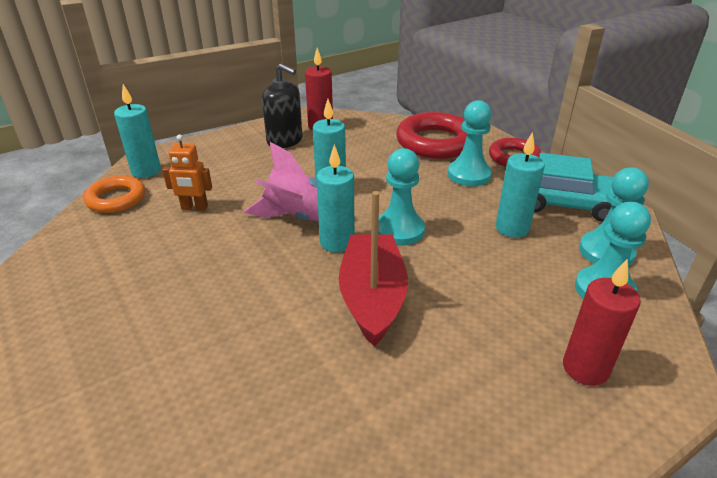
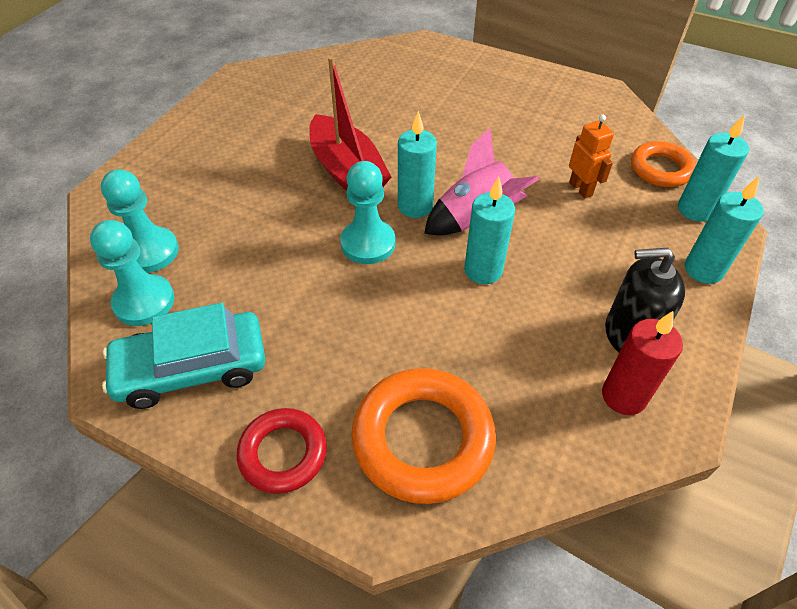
camera: 150 degrees right, 15 degrees up
orange robot [162,135,212,211] -> orange robot turned 90 degrees clockwise [569,114,614,199]
red ring [396,112,467,159] -> orange ring [351,368,496,504]
turquoise pawn [448,100,492,186] -> none
turquoise candle [496,132,545,238] -> turquoise candle moved to [685,176,764,284]
red candle [563,259,641,386] -> none

